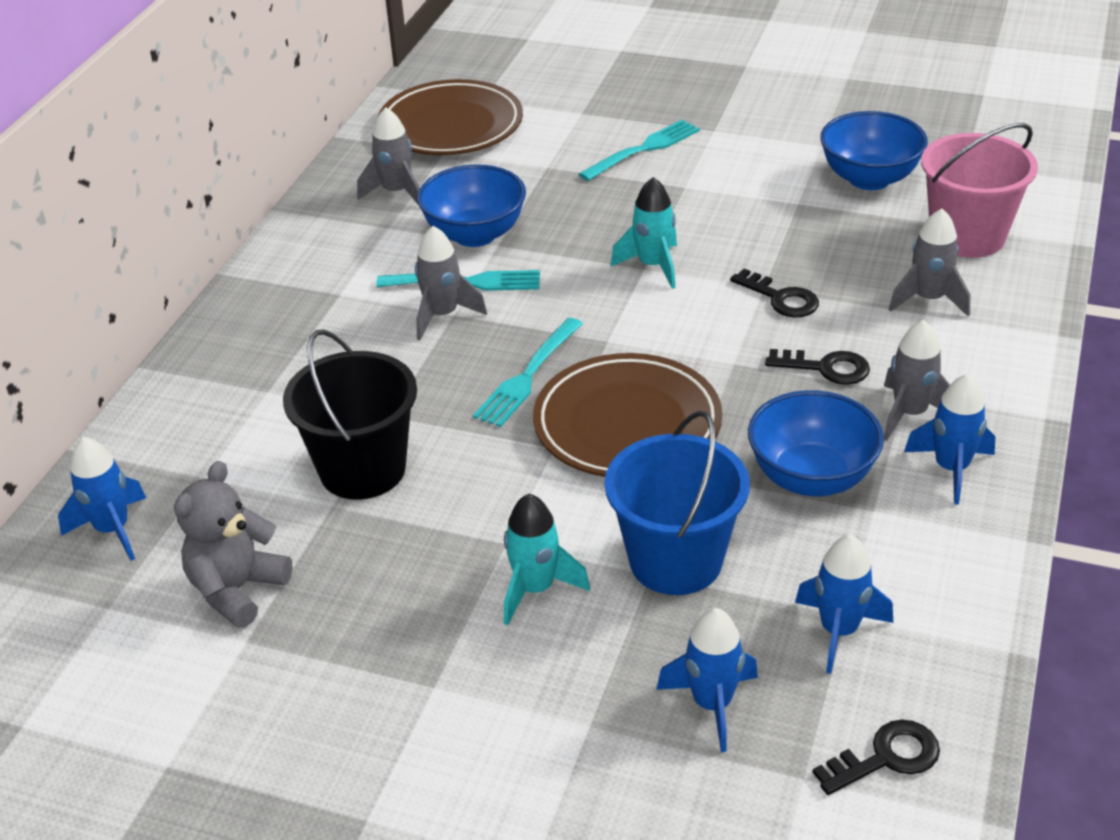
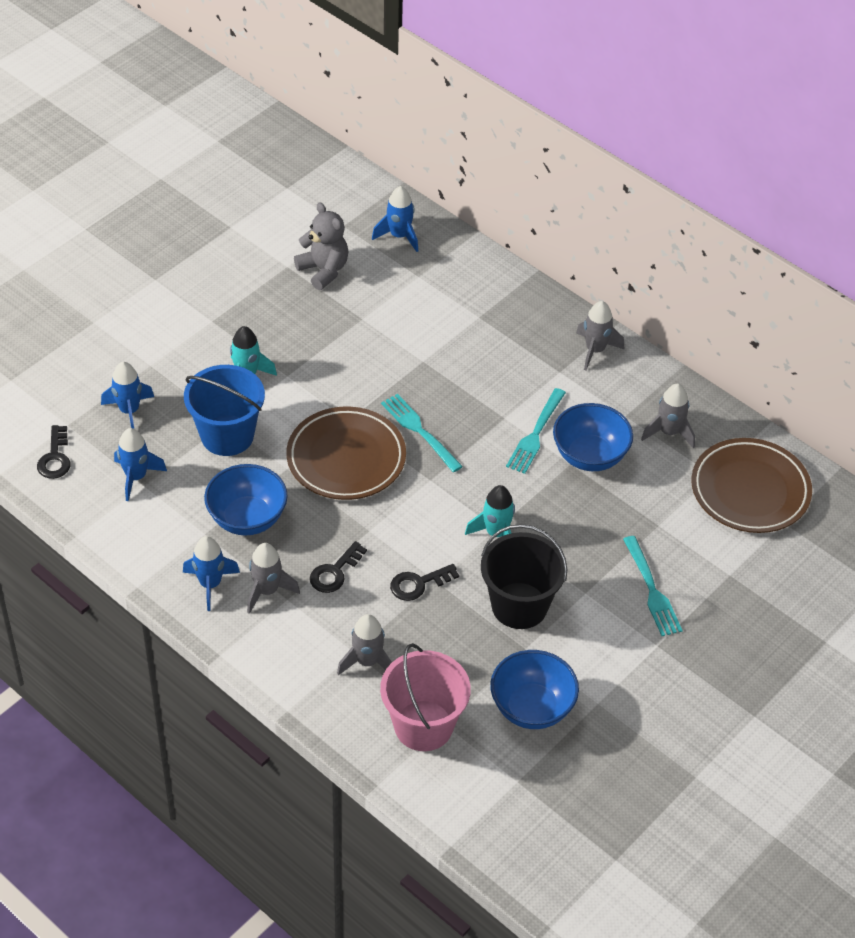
camera: 110 degrees right, 10 degrees up
black bucket [283,329,417,500] -> black bucket moved to [481,524,567,629]
grey rocket [415,226,487,340] -> grey rocket moved to [576,301,624,370]

